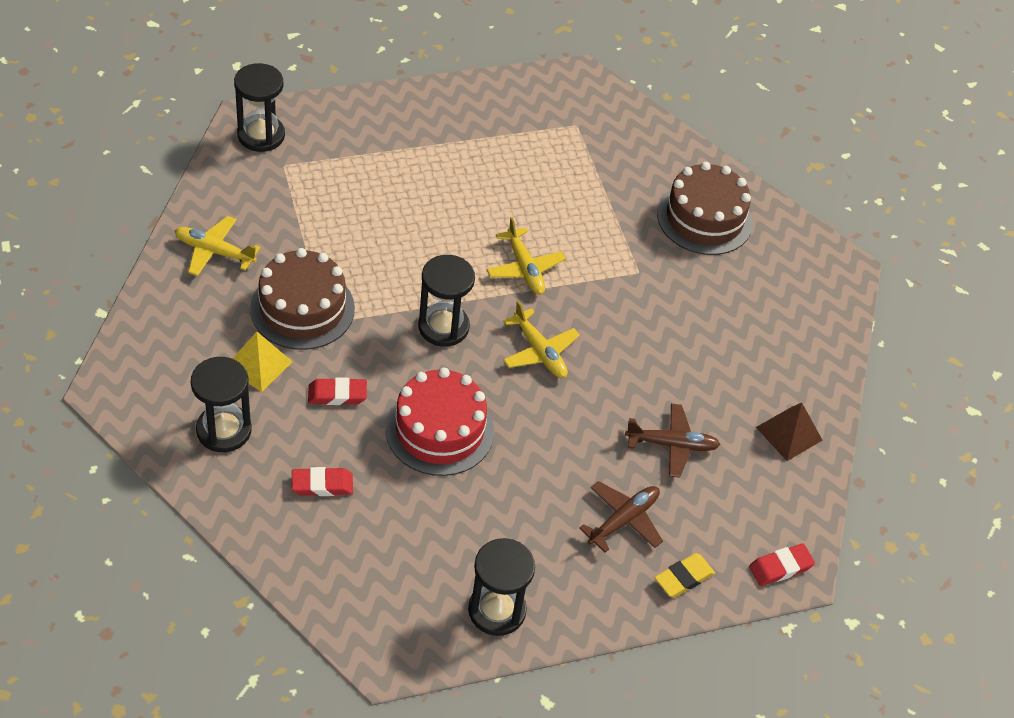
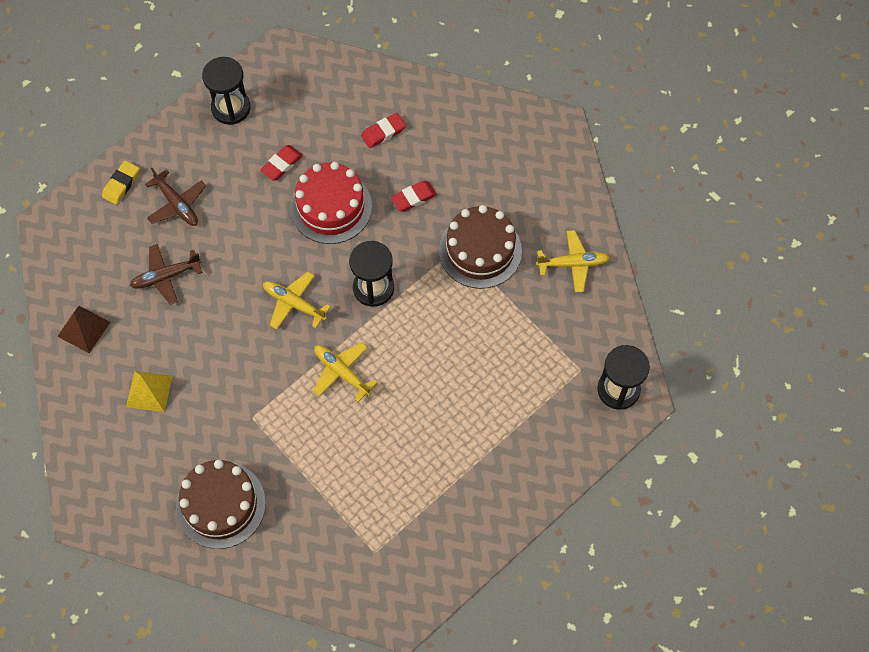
camera: 160 degrees right, 15 degrees up
black hourglass [191,357,252,452] -> none
yellow pyramid [233,332,293,392] -> yellow pyramid moved to [126,371,172,412]
brown plane [579,481,663,553] -> brown plane turned 60 degrees counterclockwise [145,168,206,226]
red eraser [749,543,815,586] -> red eraser moved to [260,145,303,180]

